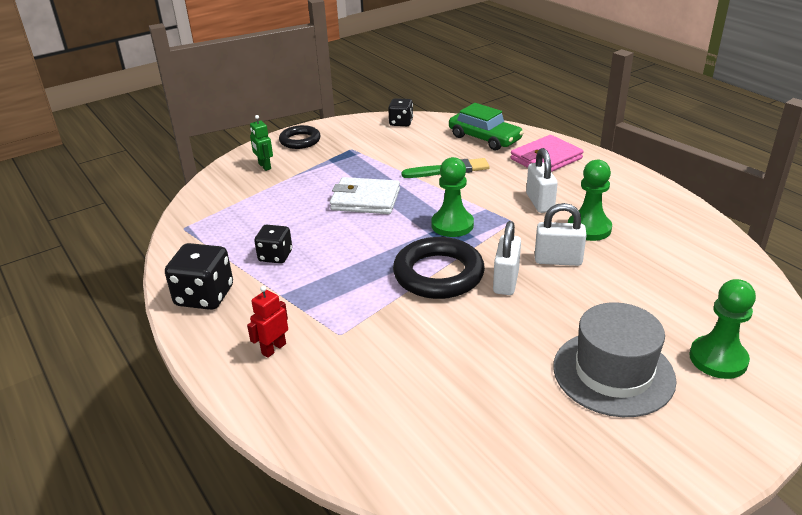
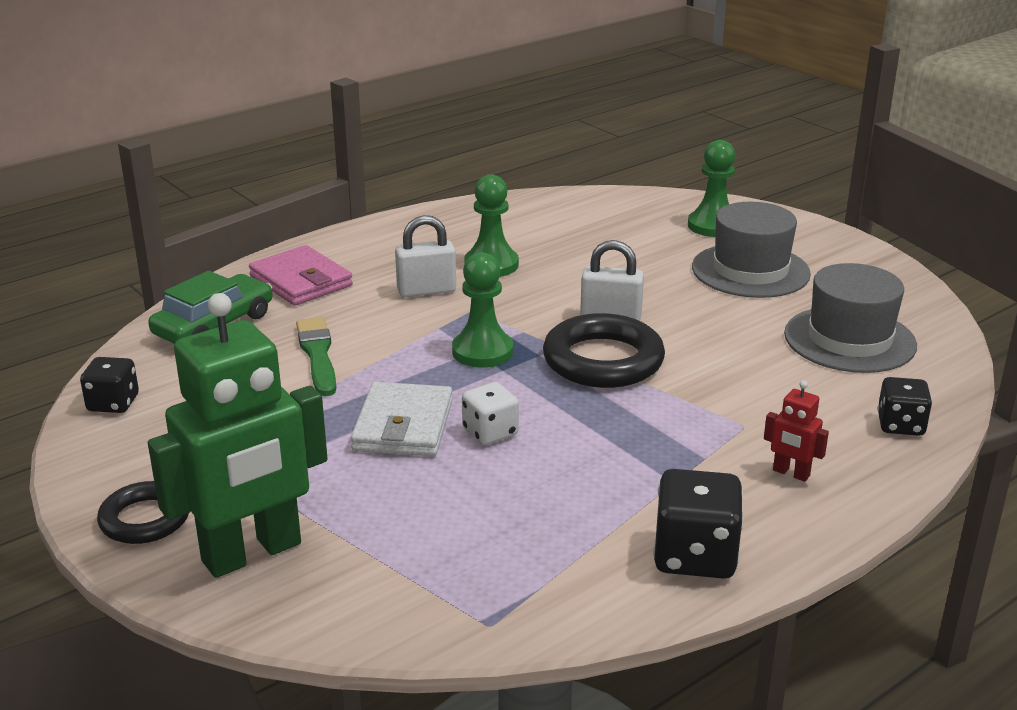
camera: 95 degrees left, 5 degrees down
green robot [250,115,273,171] -> green robot [148,293,328,578], size x2.47
black dice [254,225,292,264] -> black dice moved to [878,377,932,436]
white padlock [535,203,586,266] -> none
none -> white dice [462,382,519,445]
none -> grey hat [784,263,917,373]

